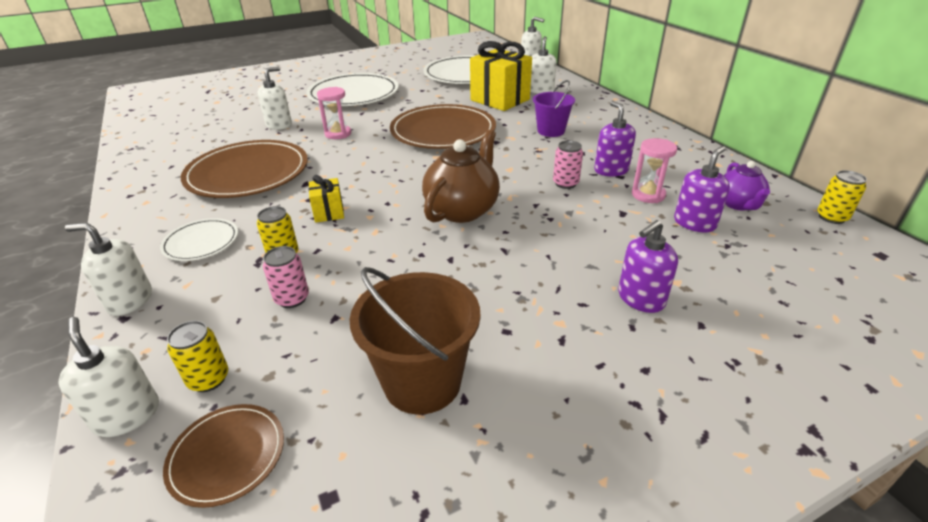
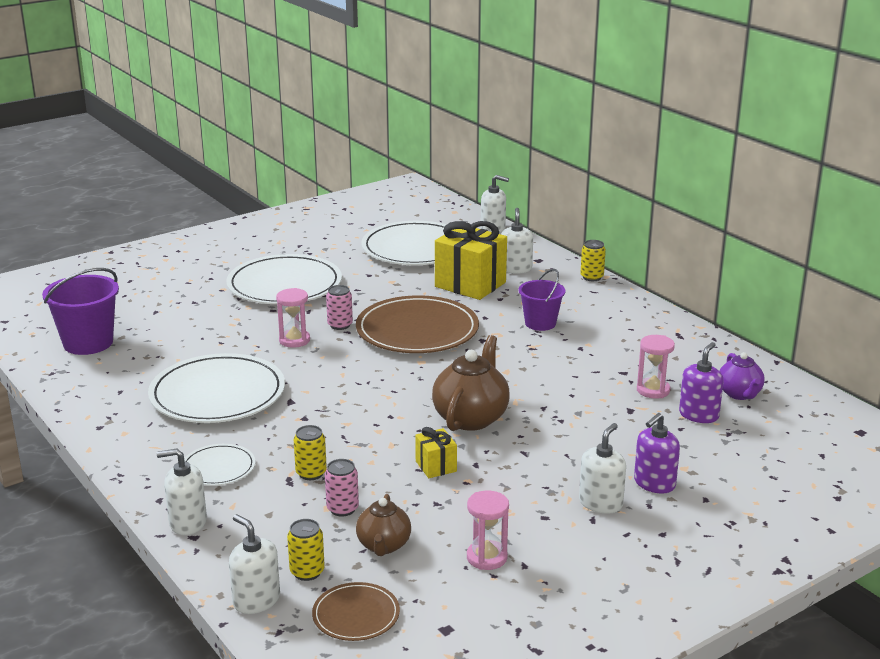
camera: 10 degrees left, 10 degrees down
brown plate [181,140,308,198] -> white plate [148,353,285,423]
white soap dispenser [258,67,292,130] -> white soap dispenser moved to [579,423,626,514]
yellow gift [308,175,344,223] -> yellow gift moved to [415,427,457,478]
brown bucket [349,267,480,415] -> pink hourglass [467,491,509,570]
pink can [553,141,583,189] -> pink can moved to [326,285,353,330]
purple soap dispenser [594,101,636,176] -> none
yellow can [817,170,867,224] -> yellow can moved to [580,240,606,281]
none -> purple bucket [42,268,119,355]
none -> brown teapot [356,494,411,556]

